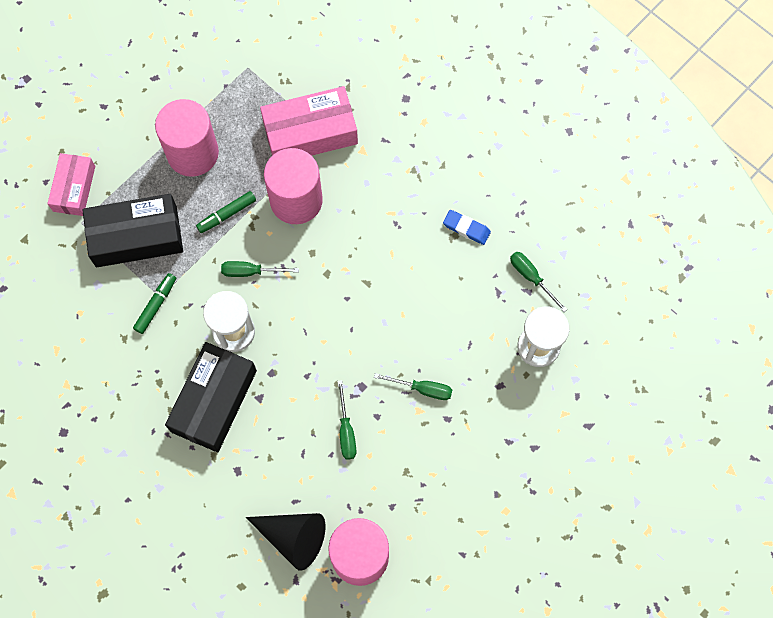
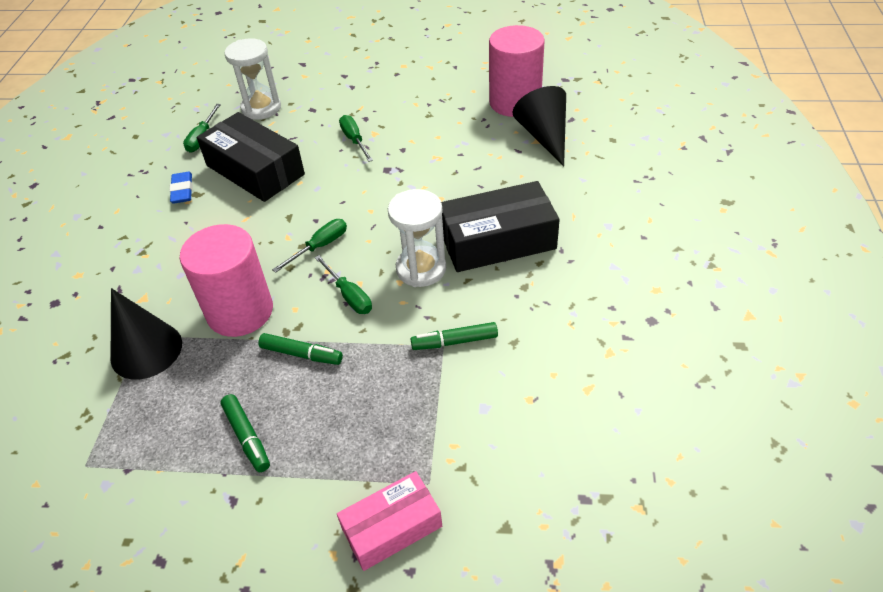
camera: 125 degrees left, 25 degrees down
black box [82,194,183,267] -> black box moved to [197,112,305,202]
pink cylinder [155,99,219,177] -> green marker [220,394,270,472]
pink box [260,86,358,156] -> black cone [111,288,182,380]
green screwdriver [338,380,357,460] -> green screwdriver moved to [272,219,347,273]

